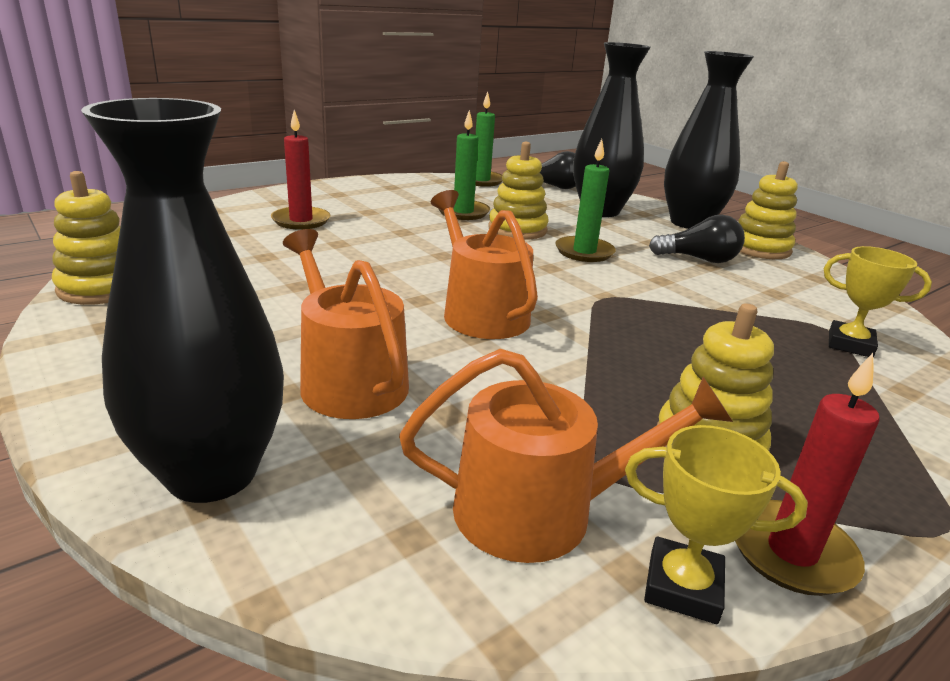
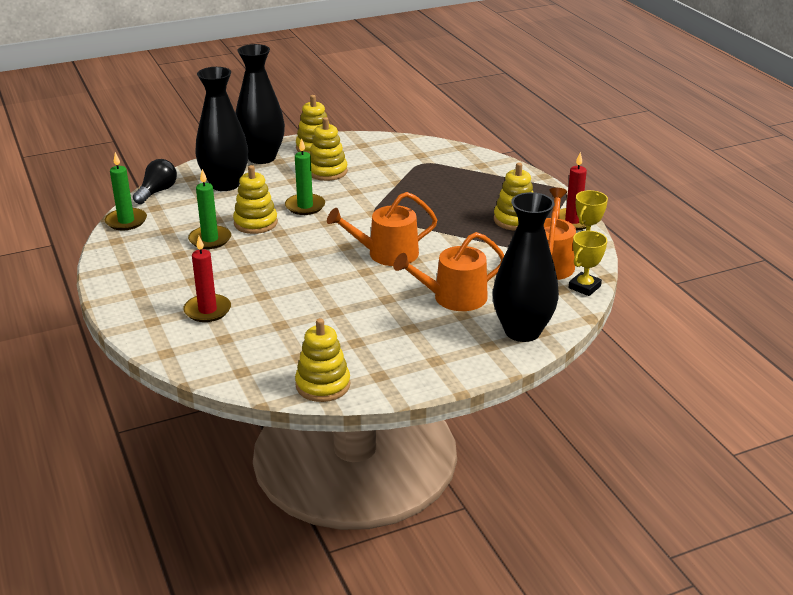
camera: 75 degrees left, 5 degrees up
black light bulb [649,215,745,263] -> yellow stacking toy [310,117,348,181]
yellow trophy [824,246,932,357] -> yellow trophy moved to [569,231,607,296]

